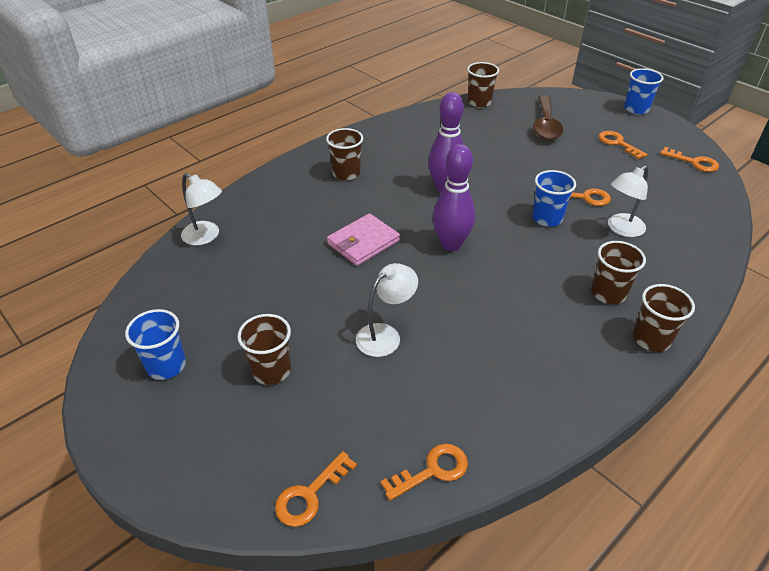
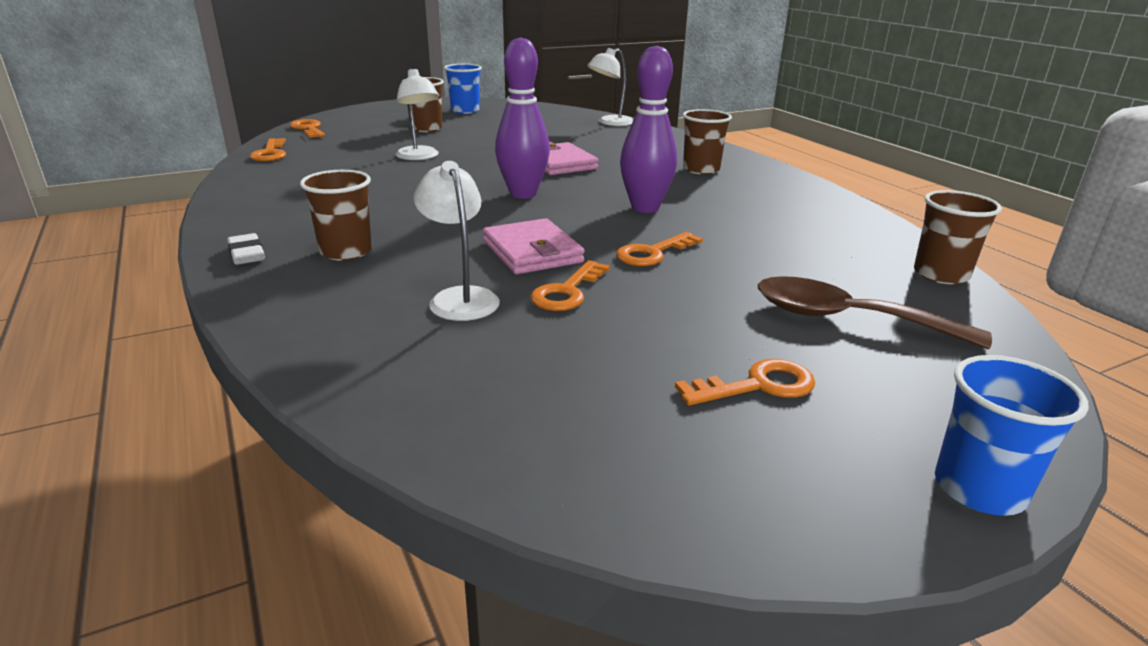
camera: 105 degrees right, 15 degrees down
blue cup [532,170,576,227] -> pink wallet [483,218,585,274]
brown cup [633,284,695,352] -> white eraser [227,233,265,265]
orange key [660,147,719,172] -> orange key moved to [616,232,703,266]

